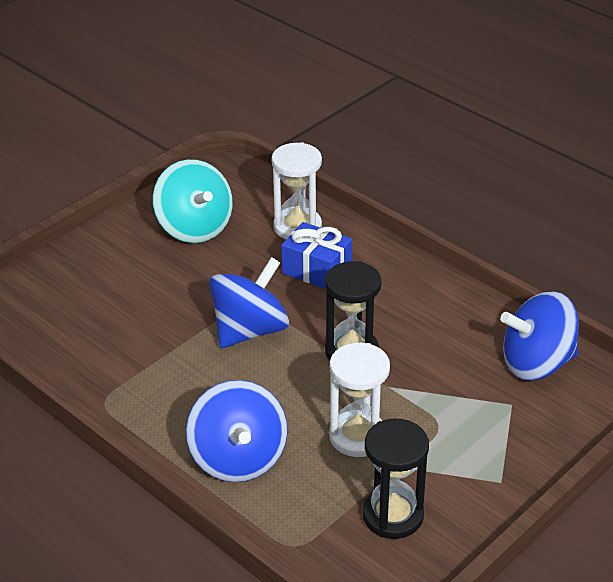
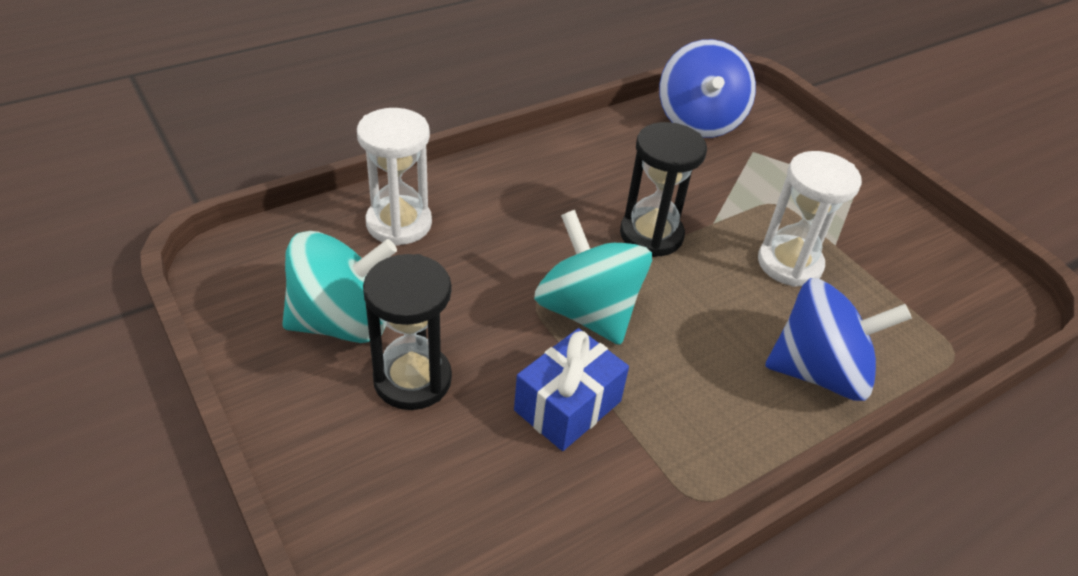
camera: 80 degrees left, 5 degrees up
blue spinning top [209,257,289,348] -> turquoise spinning top [534,210,652,345]
blue gift [281,222,352,289] -> blue gift moved to [514,328,629,451]
black hourglass [363,419,429,539] -> black hourglass moved to [363,254,452,410]

